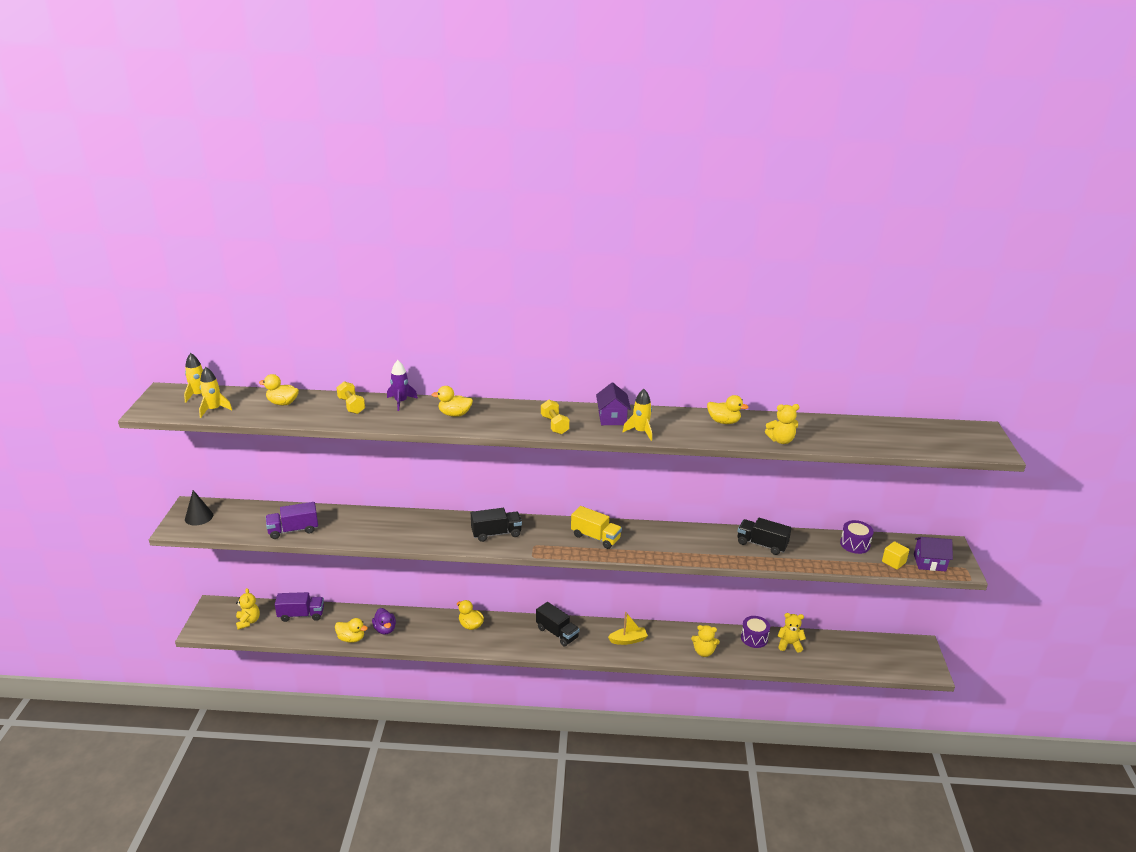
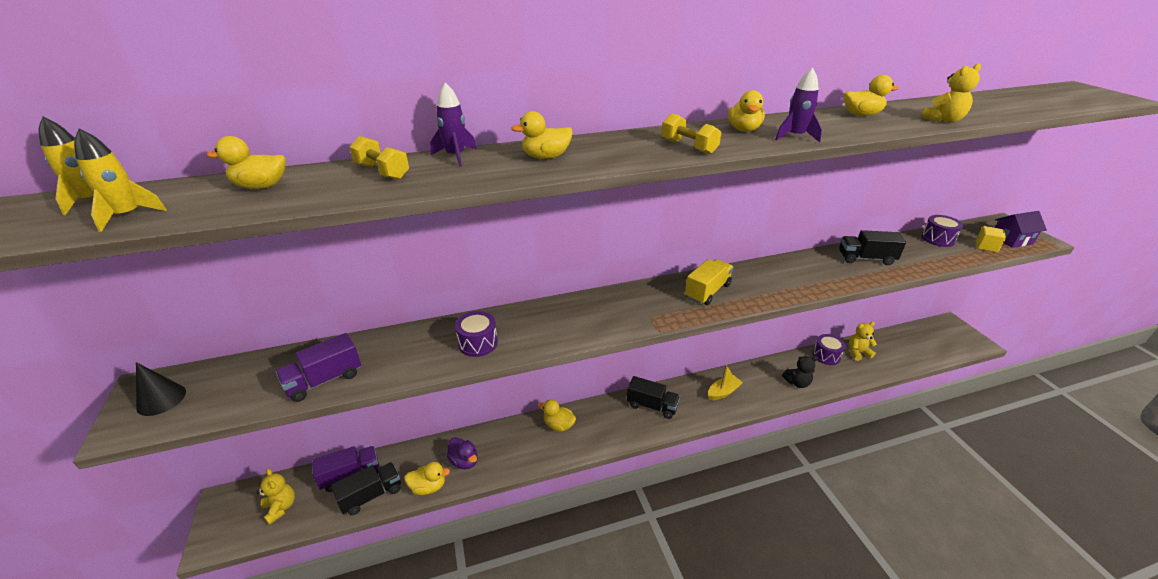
camera: 20 degrees left, 5 degrees up
black truck [471,508,522,542] -> black truck moved to [331,462,401,515]
yellow truck [571,506,622,549] -> yellow truck turned 60 degrees counterclockwise [685,259,734,305]
purple house [596,382,631,425] -> yellow duck [728,90,765,132]
yellow rocket [623,389,652,441] -> purple rocket [775,67,822,143]
yellow teddy bear [691,625,720,657] -> black teddy bear [782,356,818,388]
none -> purple drum [455,311,498,357]

